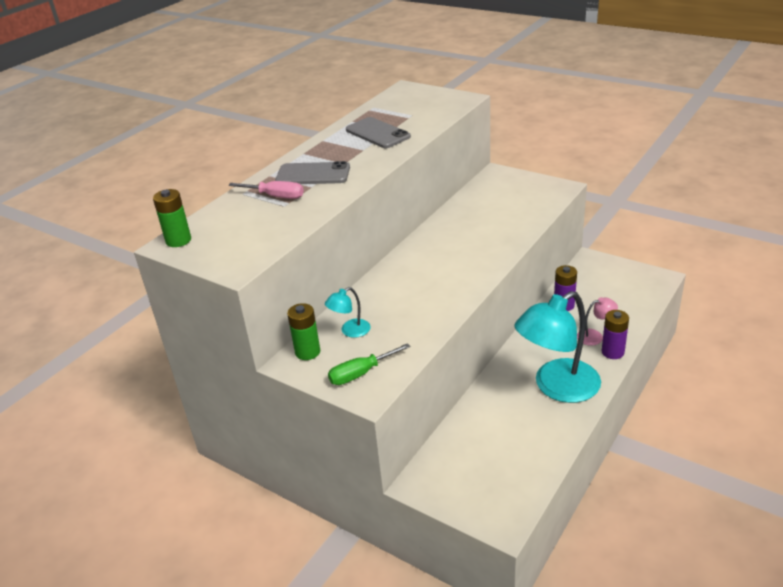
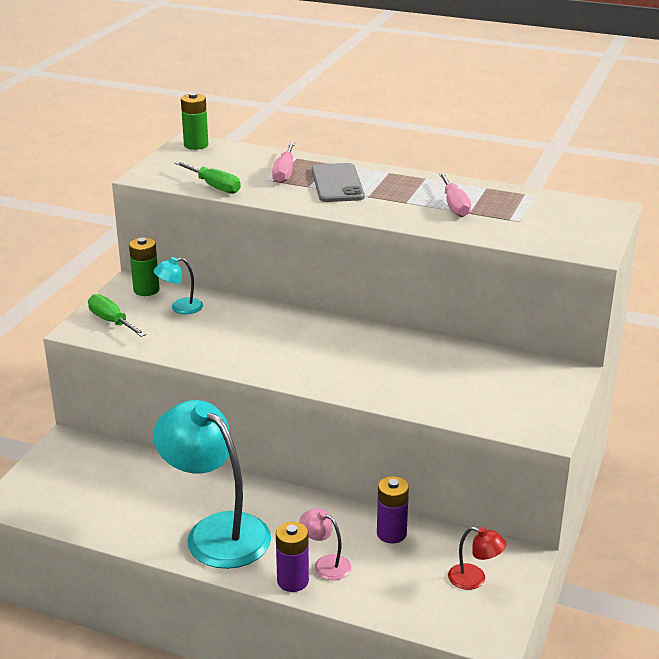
camera: 75 degrees right, 5 degrees down
turquoise lamp [325,287,371,338] -> turquoise lamp turned 60 degrees counterclockwise [153,257,203,314]
grey phone [346,117,411,148] -> pink screwdriver [439,172,471,217]
pink lamp [577,297,618,346] -> pink lamp turned 150 degrees clockwise [299,508,351,580]
none -> green screwdriver [175,161,241,194]
none -> red lamp [448,527,507,590]

